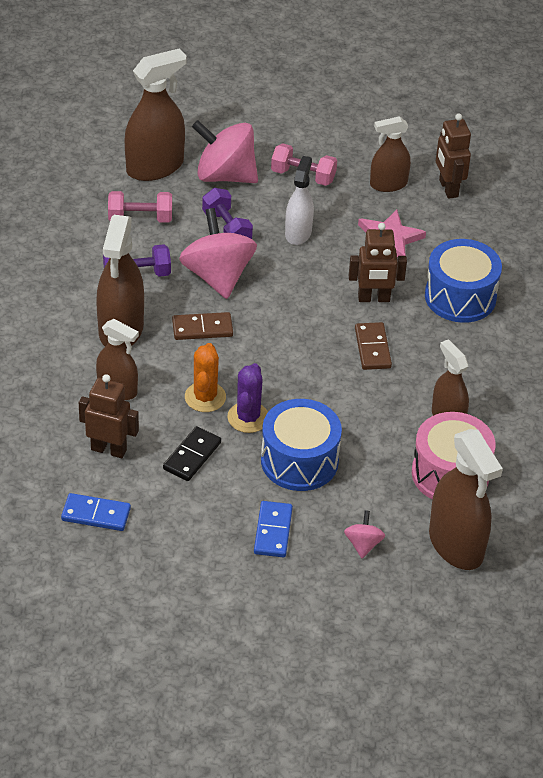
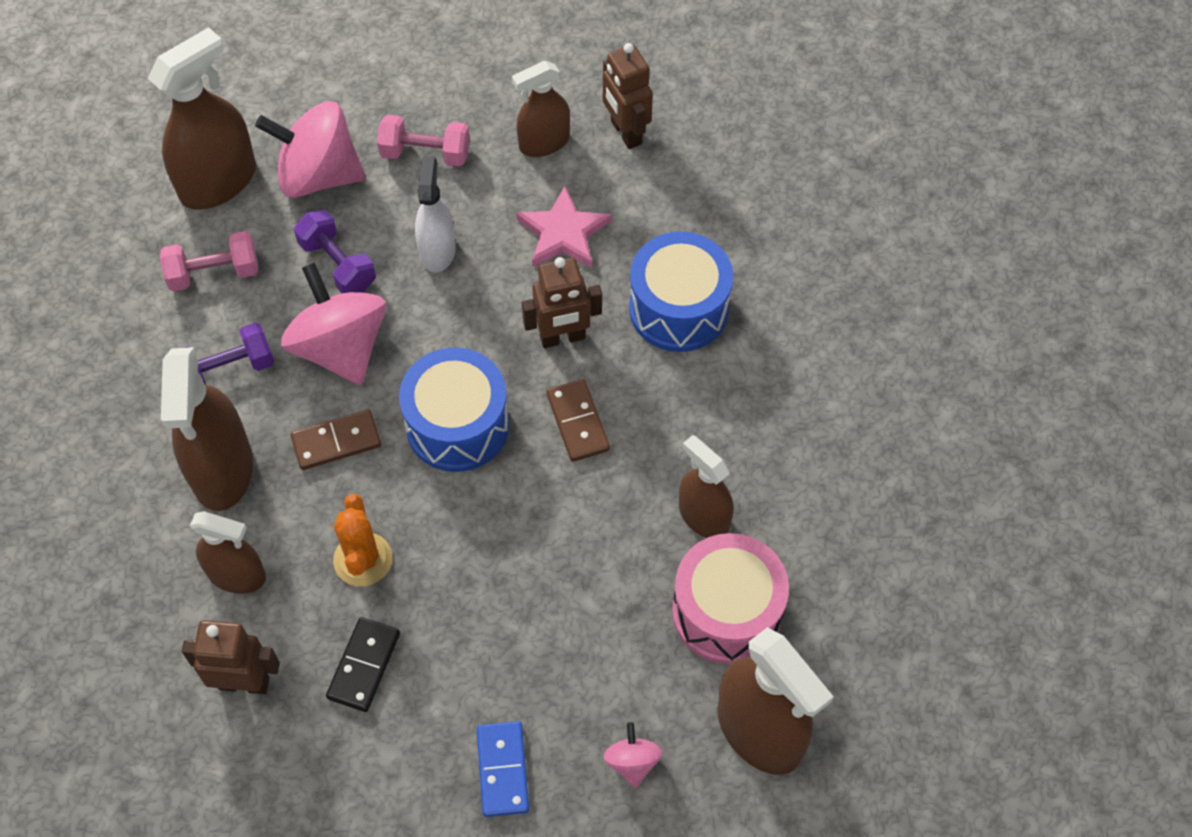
camera: 10 degrees left, 15 degrees up
blue domino [61,493,131,531] -> none
purple cactus [227,363,268,433] -> none
blue drum [261,399,342,491] -> blue drum moved to [399,347,509,472]

